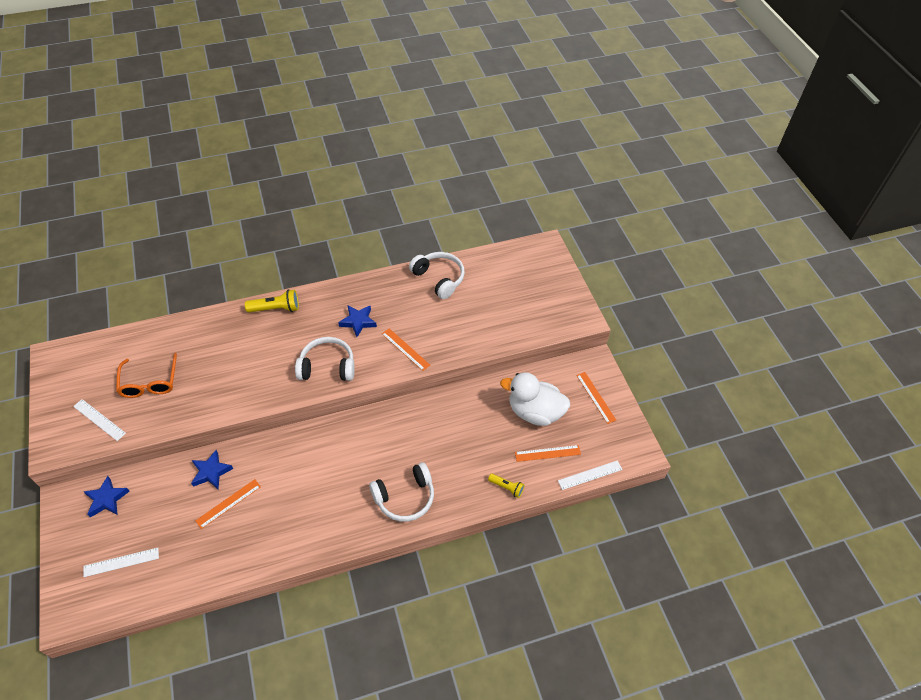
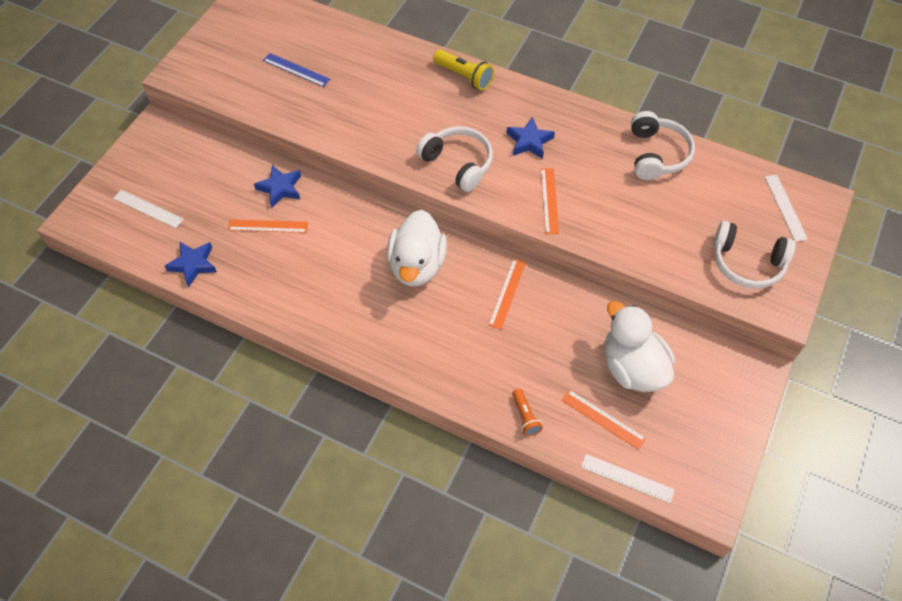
camera: 45 degrees right, 5 degrees up
white ruler [73,399,126,441] -> white ruler moved to [765,175,808,242]
blue star [84,476,130,518] -> blue star moved to [165,241,217,287]
orange glasses [116,353,177,398] -> blue ruler [263,53,330,87]
white headphones [369,462,434,522] -> white headphones moved to [713,221,796,289]
yellow flashlight [488,474,525,498] -> orange flashlight [512,389,543,436]
orange ruler [576,372,616,424] -> orange ruler moved to [488,258,526,330]
none -> white duck [387,210,447,286]

